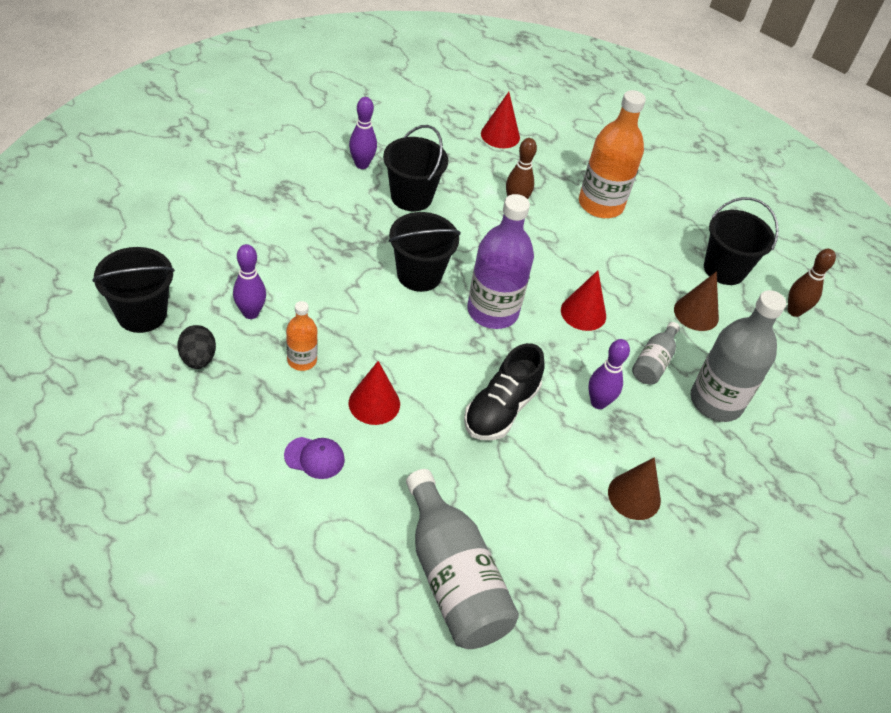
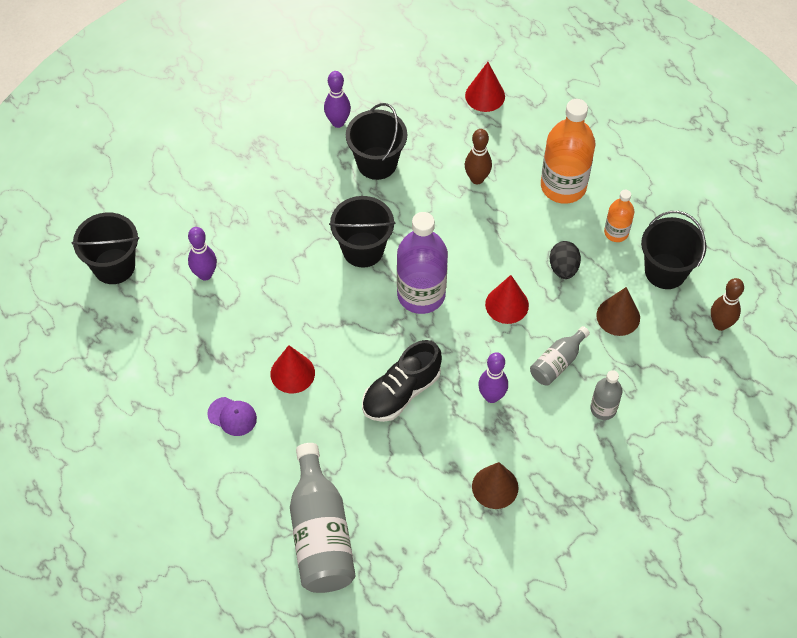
camera: 20 degrees right, 10 degrees up
black egg [177,325,216,369] -> black egg moved to [550,241,581,279]
orange bottle [286,301,318,371] -> orange bottle moved to [604,190,634,242]
grey bottle [691,290,786,422] -> grey bottle [590,370,622,420], size x0.52

